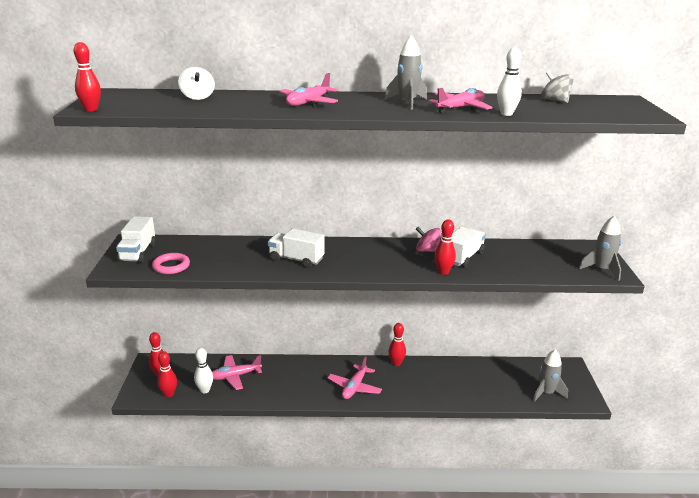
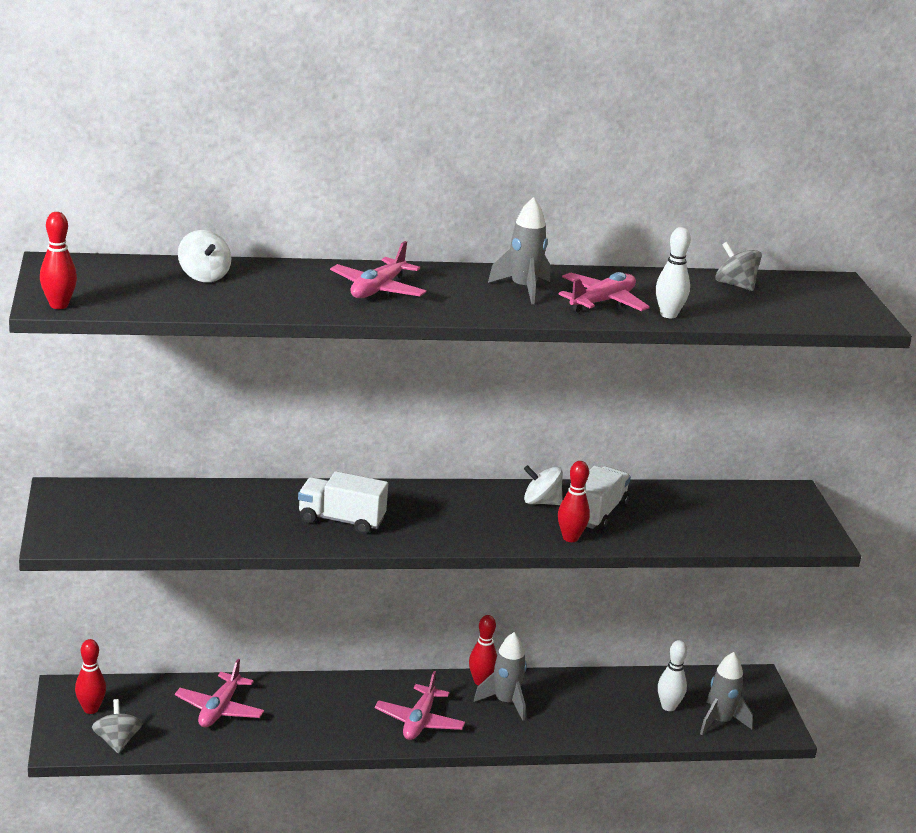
camera: 10 degrees left, 0 degrees up
white truck [116,216,156,263] -> none
pink ring [152,253,190,274] -> none
red bowling pin [157,351,177,397] -> grey spinning top [92,699,143,754]
white bowling pin [194,348,213,393] -> white bowling pin moved to [658,640,687,711]
pink plane [212,355,262,390] -> pink plane turned 45 degrees counterclockwise [175,659,264,727]
pink spinning top [416,227,441,252] -> white spinning top [524,465,563,505]
grey rocket [579,216,621,281] -> grey rocket moved to [474,632,527,721]

